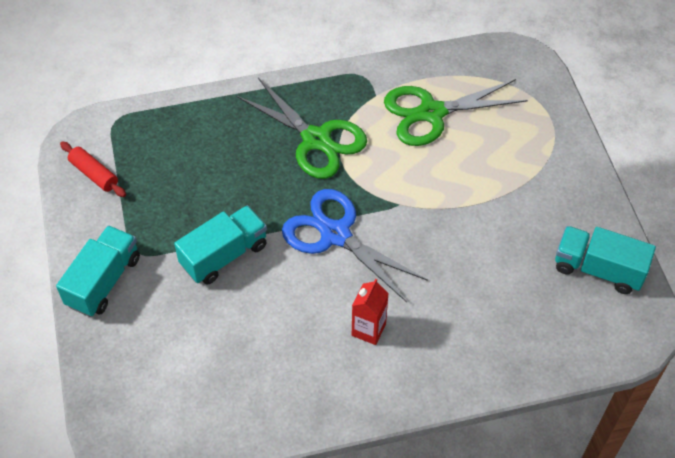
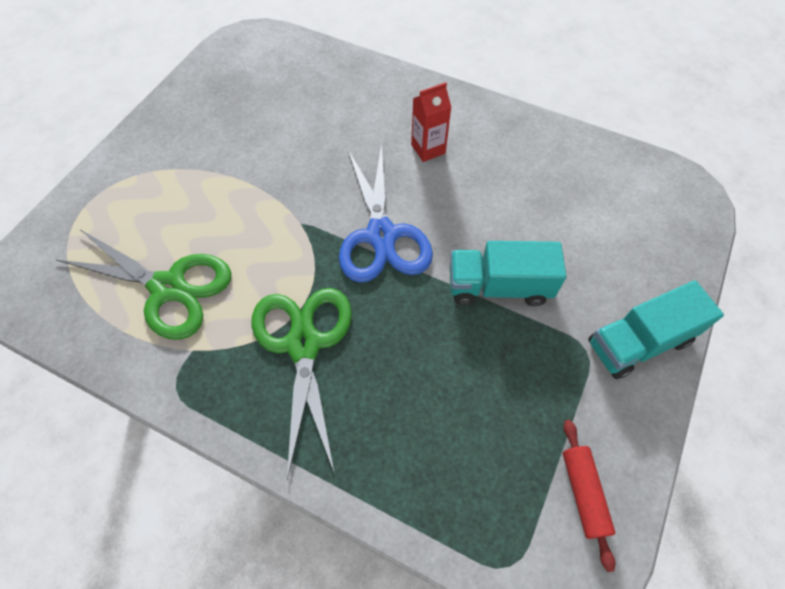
camera: 140 degrees left, 5 degrees up
turquoise truck [555,226,656,294] -> none

